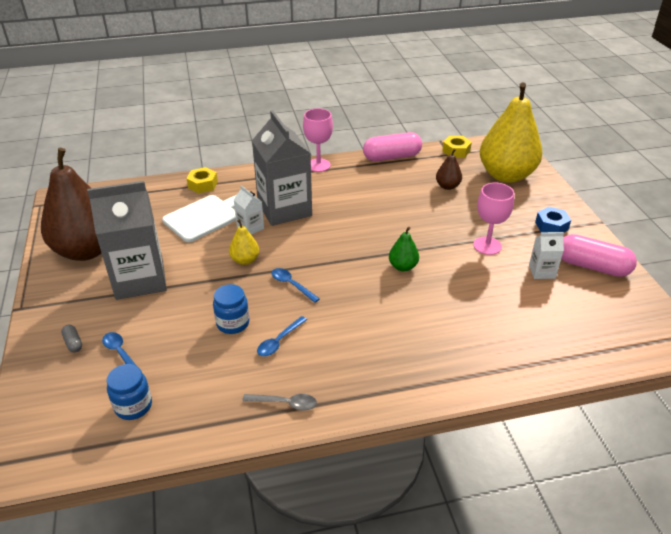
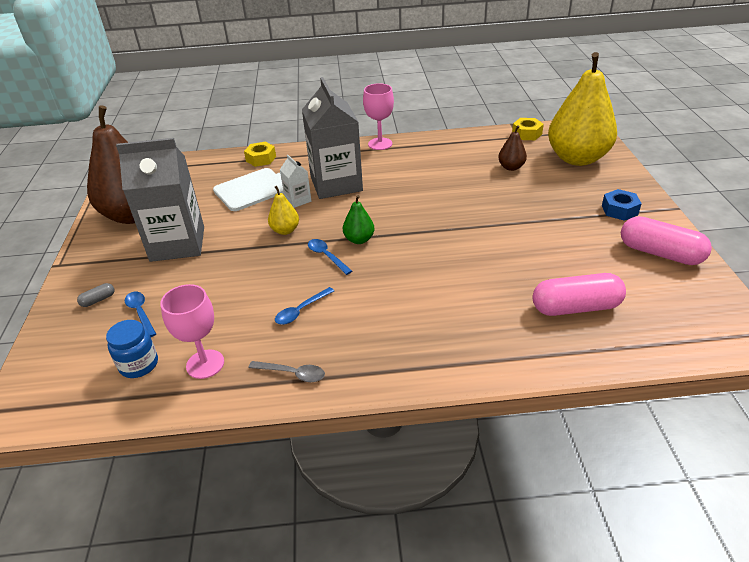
camera: 10 degrees right, 0 degrees up
grey capsule [61,325,82,352] -> grey capsule turned 75 degrees clockwise [77,283,114,307]
blue jar [213,284,250,334] -> none
pink capsule [363,132,422,161] -> pink capsule moved to [532,273,626,316]
green pear [389,227,419,271] -> green pear moved to [343,195,375,244]
pink goblet [473,183,514,255] -> pink goblet moved to [160,284,224,379]
white carton [529,232,564,279] -> none

